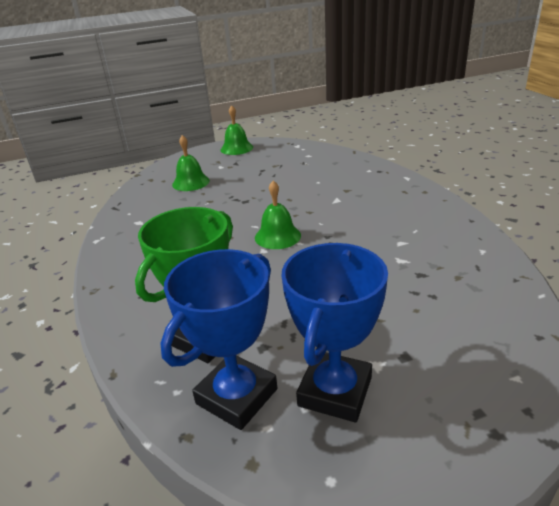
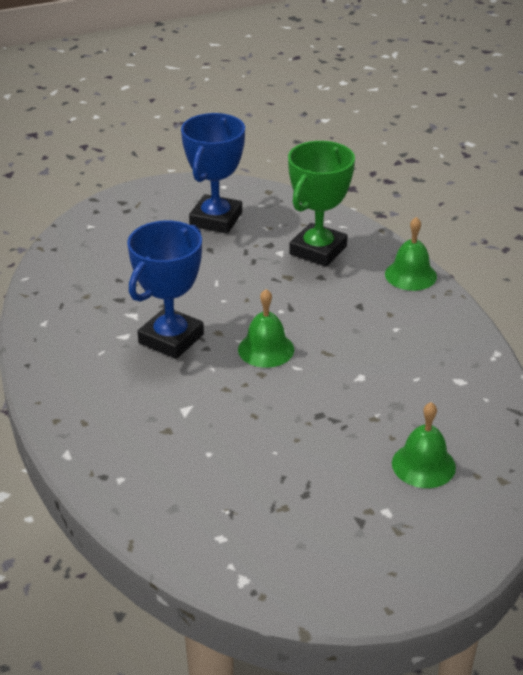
camera: 175 degrees right, 5 degrees up
blue trophy [160,249,277,430] -> blue trophy moved to [127,221,204,359]
green bell [221,105,253,155] -> green bell moved to [385,217,437,291]

